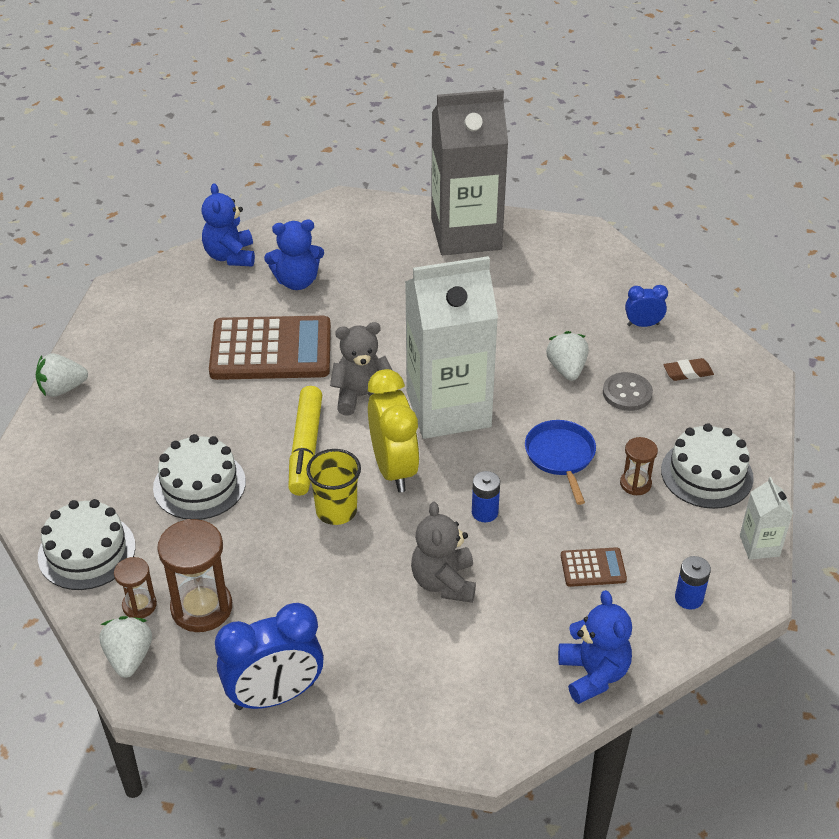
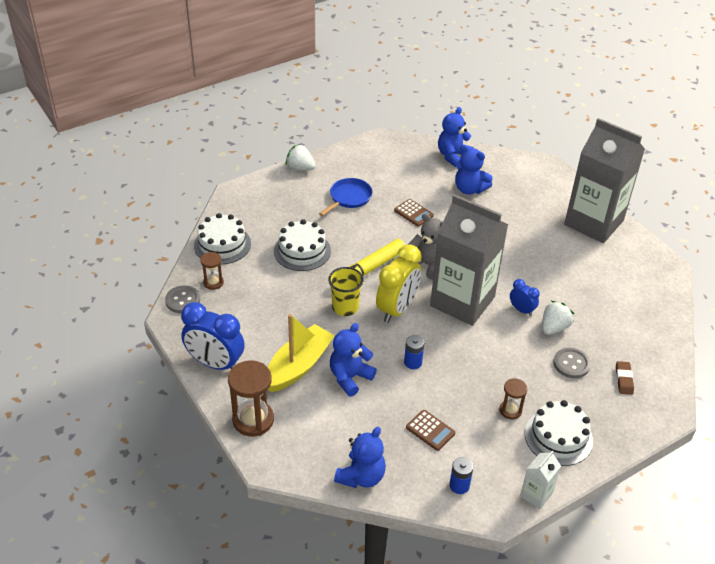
camera: 45 degrees right, 0 degrees up
white strawberry [100,616,152,678] -> grey button [165,285,200,313]
brown hourglass [157,519,232,632] -> brown hourglass moved to [228,361,274,436]
brown calculator [209,316,331,380] -> brown calculator [394,199,434,227], size x0.44
white carton [405,256,498,439] -> grey carton [430,194,508,326]
grey teddy bear [411,502,476,603] -> blue teddy bear [330,323,377,397]
blue pan [525,420,596,505] -> blue pan moved to [319,178,372,216]
blue clock [625,285,668,327] -> blue clock moved to [510,279,540,316]
brown eraser [663,358,714,381] -> brown eraser turned 60 degrees clockwise [616,361,634,395]
none -> yellow boat [268,314,335,392]

